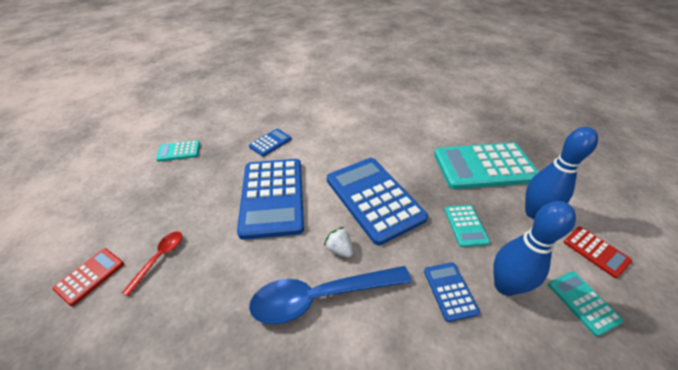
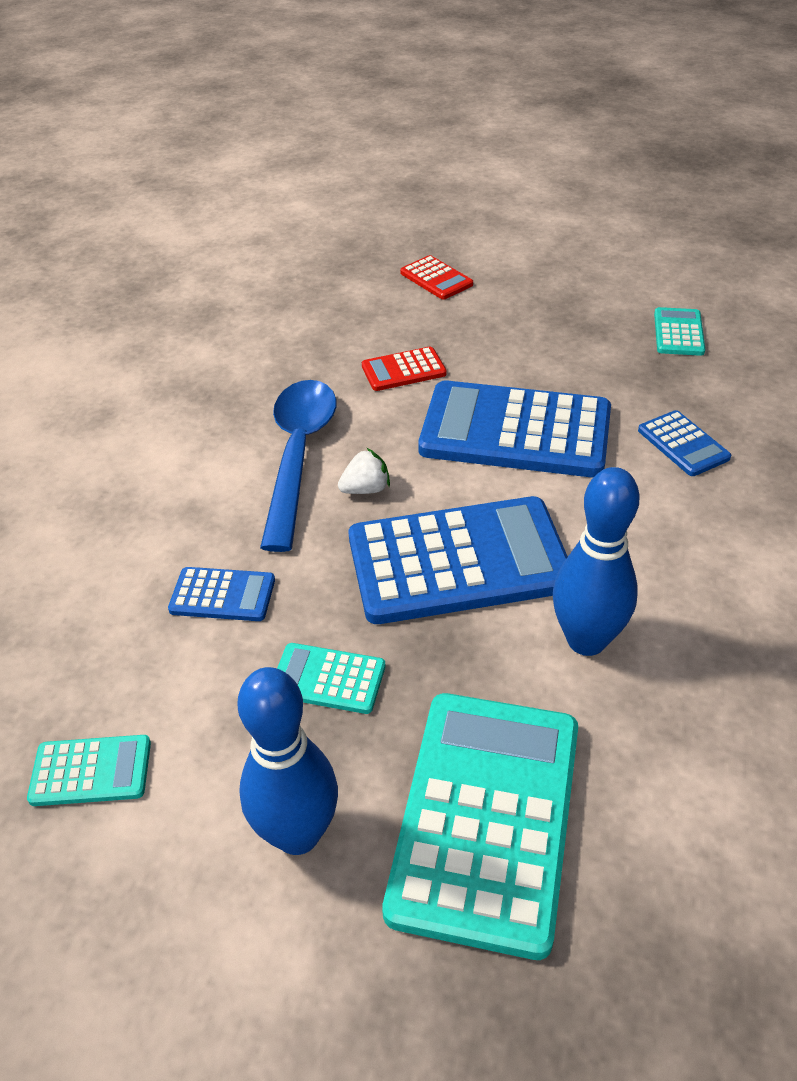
camera: 110 degrees right, 0 degrees up
red spoon [122,231,182,297] -> none
blue bowling pin [493,201,576,296] -> blue bowling pin moved to [553,467,639,656]
red calculator [564,227,632,278] -> red calculator moved to [362,347,447,391]

